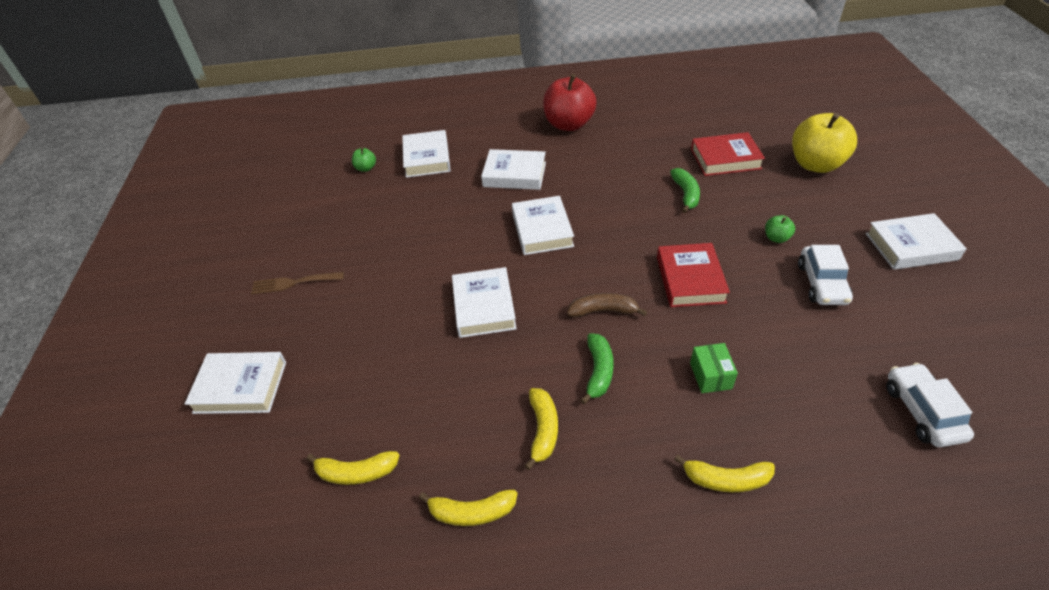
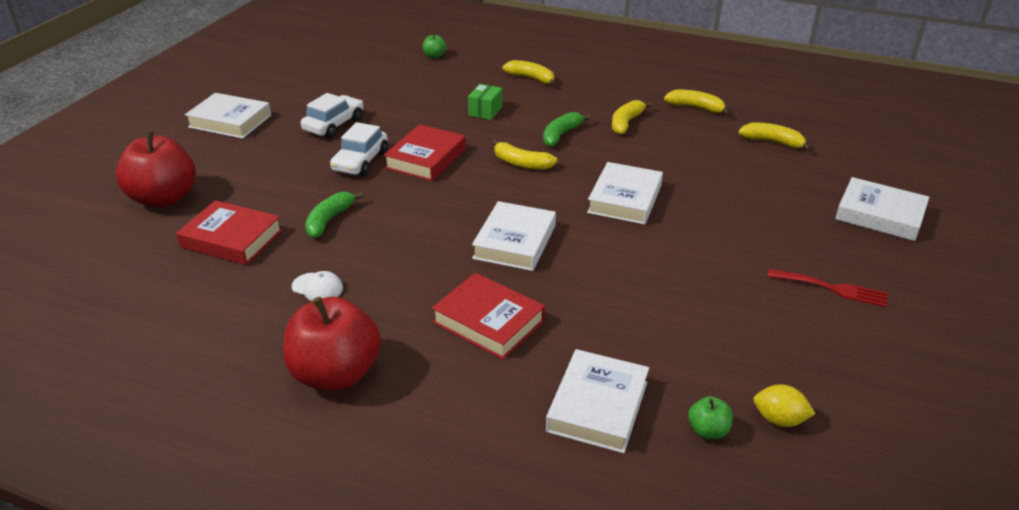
camera: 155 degrees left, 10 degrees down
brown fork [251,272,344,294] -> red fork [767,269,888,307]
white book [481,149,546,190] -> red book [432,273,545,360]
brown banana [567,293,647,317] -> yellow banana [492,139,558,170]
green apple [765,215,795,243] -> green apple moved to [422,33,446,58]
yellow apple [792,113,857,173] -> red apple [116,131,196,208]
white car [886,363,974,447] -> white car moved to [330,122,388,176]
none -> white cap [292,271,343,301]
none -> yellow lemon [753,384,815,427]

